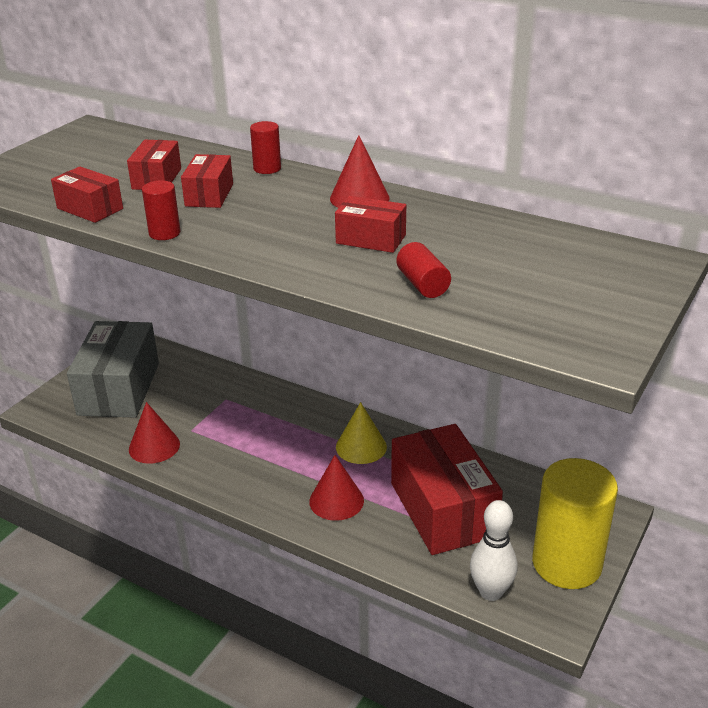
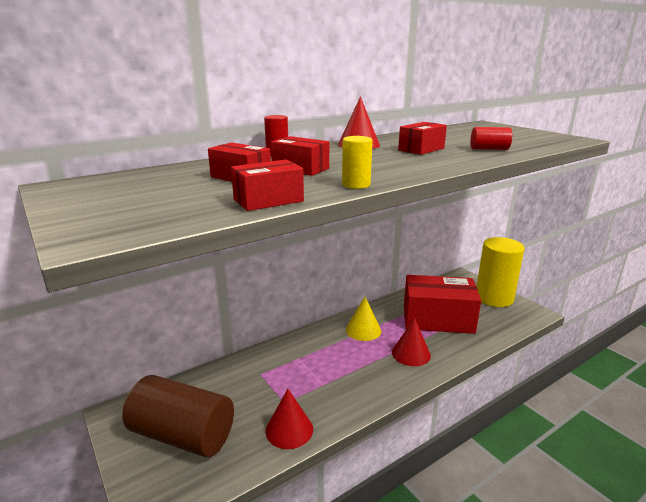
camera: 65 degrees left, 10 degrees down
grey box [67,321,159,418] -> brown cylinder [123,375,234,458]
red cylinder [142,180,181,240] -> yellow cylinder [342,136,373,189]
white bowling pin [470,500,518,601] -> none

